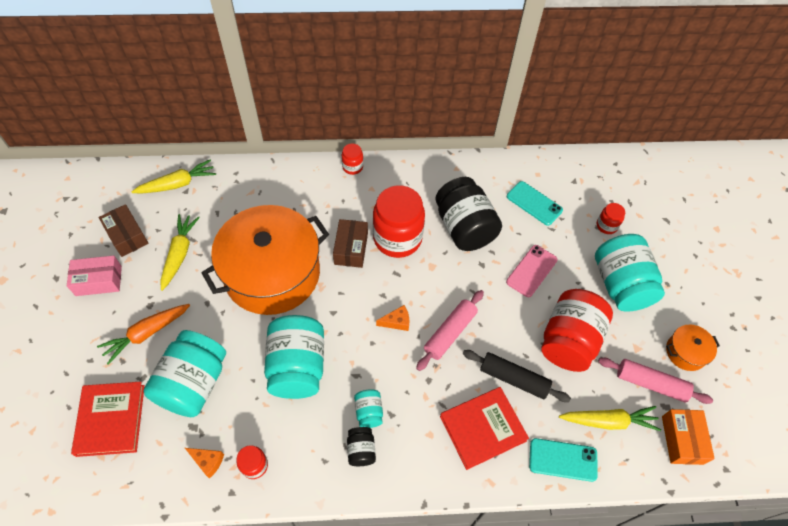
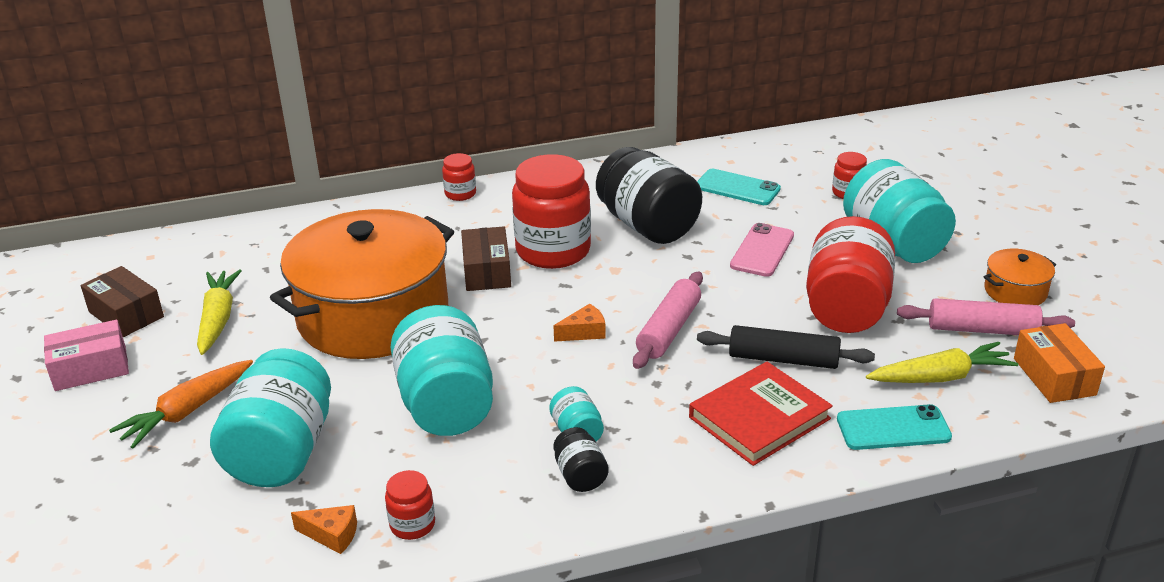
camera: 10 degrees left, 25 degrees down
red book [71,382,145,457] -> none
yellow carrot [131,160,216,193] -> none

